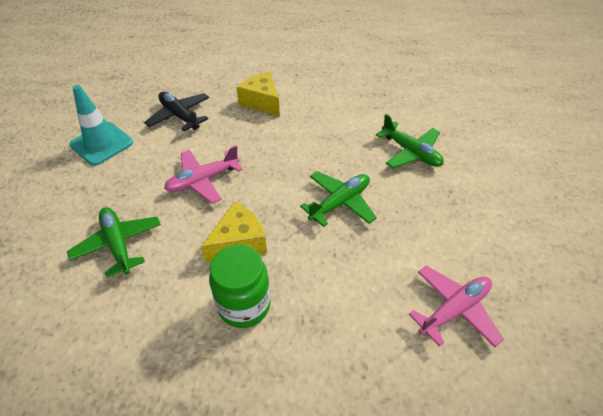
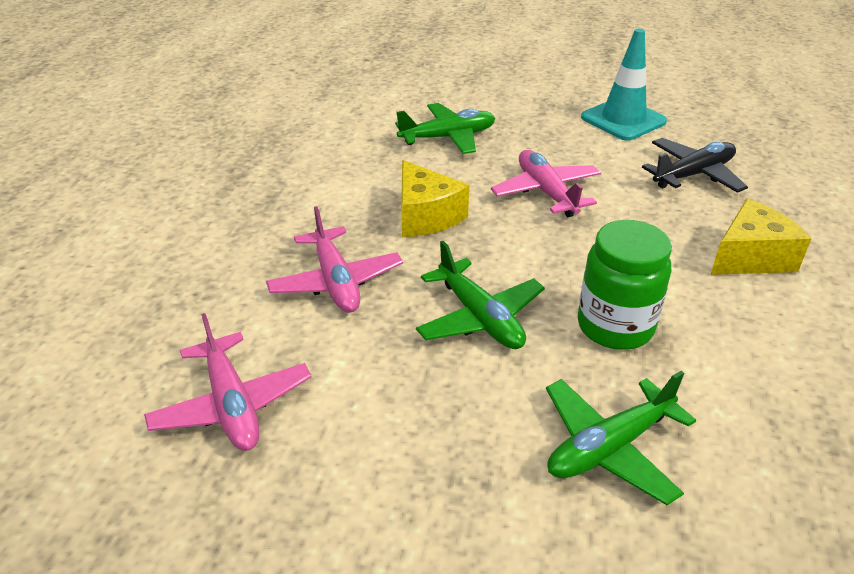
camera: 100 degrees right, 10 degrees down
green jar [209,245,271,328] -> green jar moved to [578,220,672,350]
none -> pink plane [266,206,403,313]

